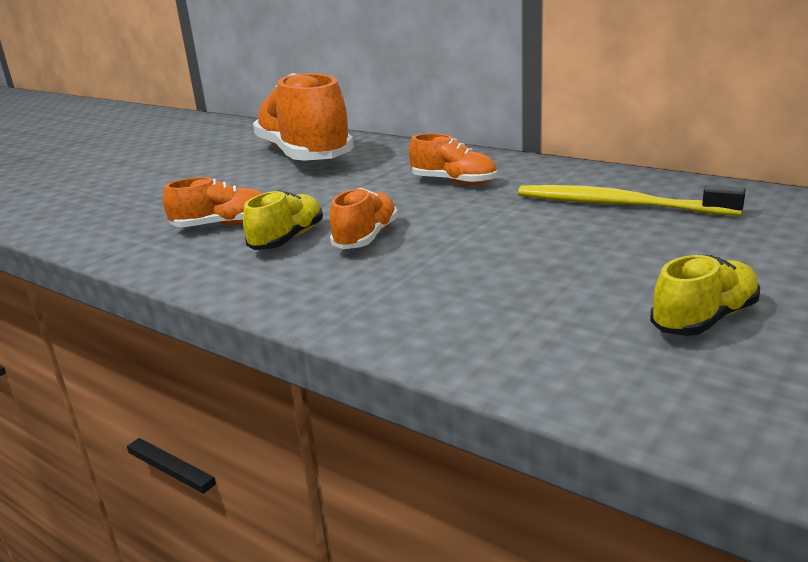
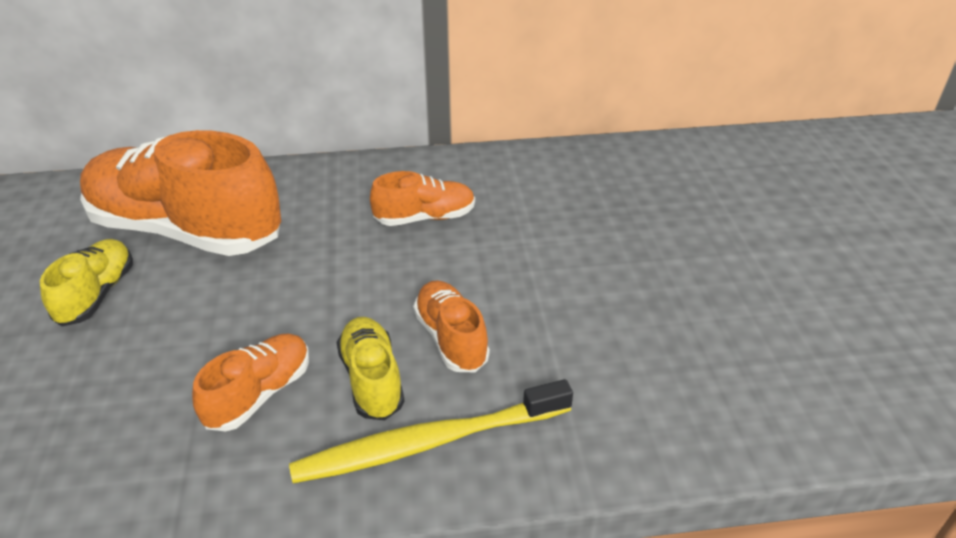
camera: 45 degrees left, 15 degrees up
yellow toothbrush [518,185,746,216] -> yellow toothbrush moved to [289,379,573,484]
yellow shoe [650,255,760,336] -> yellow shoe moved to [40,239,133,326]

